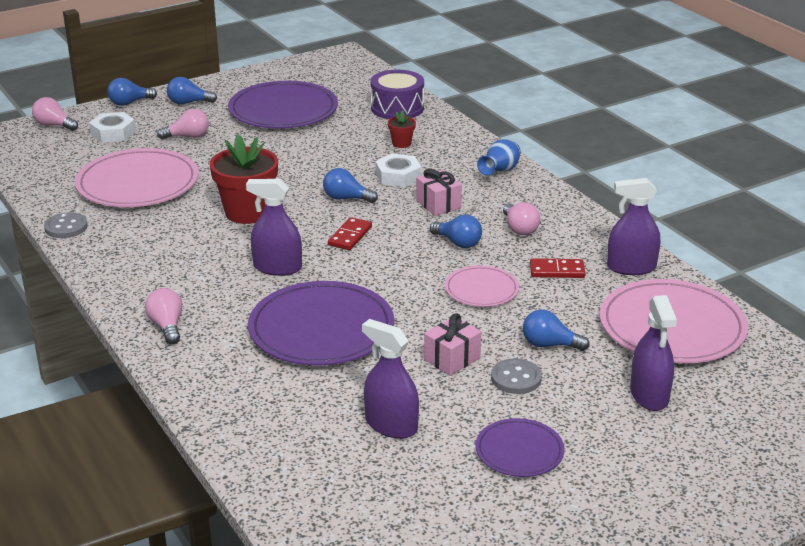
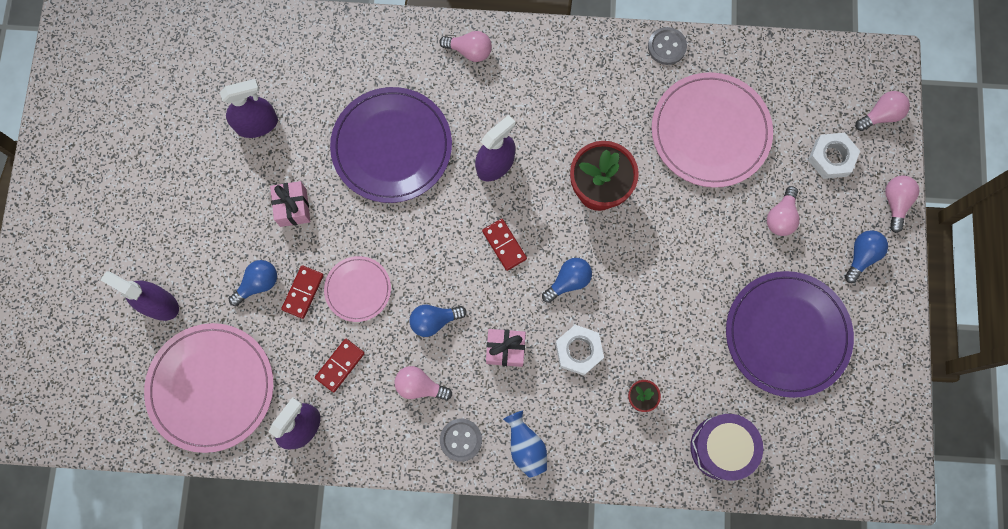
camera: 125 degrees right, 45 degrees up
blue light bulb [107,78,157,106] -> pink light bulb [885,176,919,233]
purple plate [475,418,565,477] -> none
grey button [491,358,542,394] -> grey button moved to [440,419,482,462]
none -> red domino [281,265,324,319]

